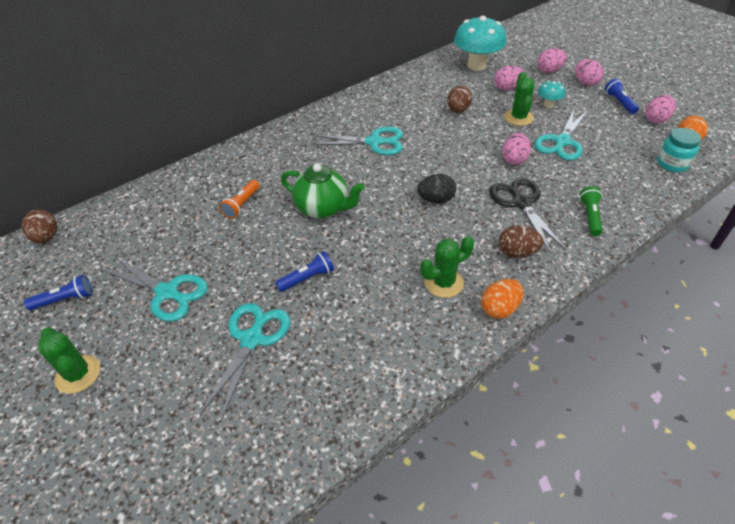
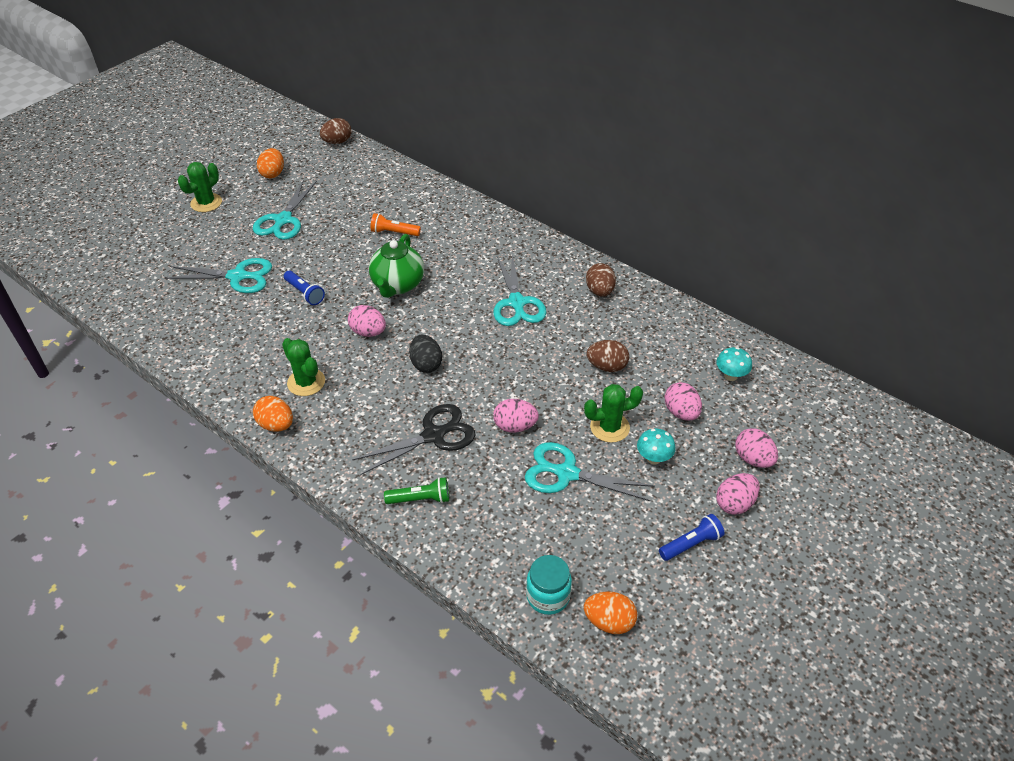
camera: 75 degrees right, 0 degrees up
blue flashlight [24,275,92,310] -> orange egg [257,148,284,178]
turquoise mushroom [454,16,507,71] -> turquoise mushroom [716,347,752,381], size x0.47
brown egg [499,226,544,258] -> brown egg moved to [586,263,616,297]
pink egg [646,95,676,123] -> pink egg moved to [348,305,386,337]

